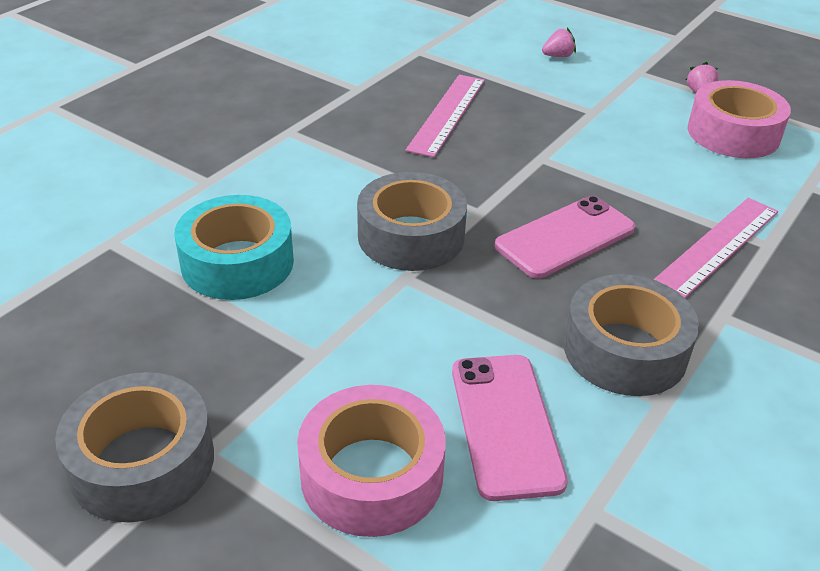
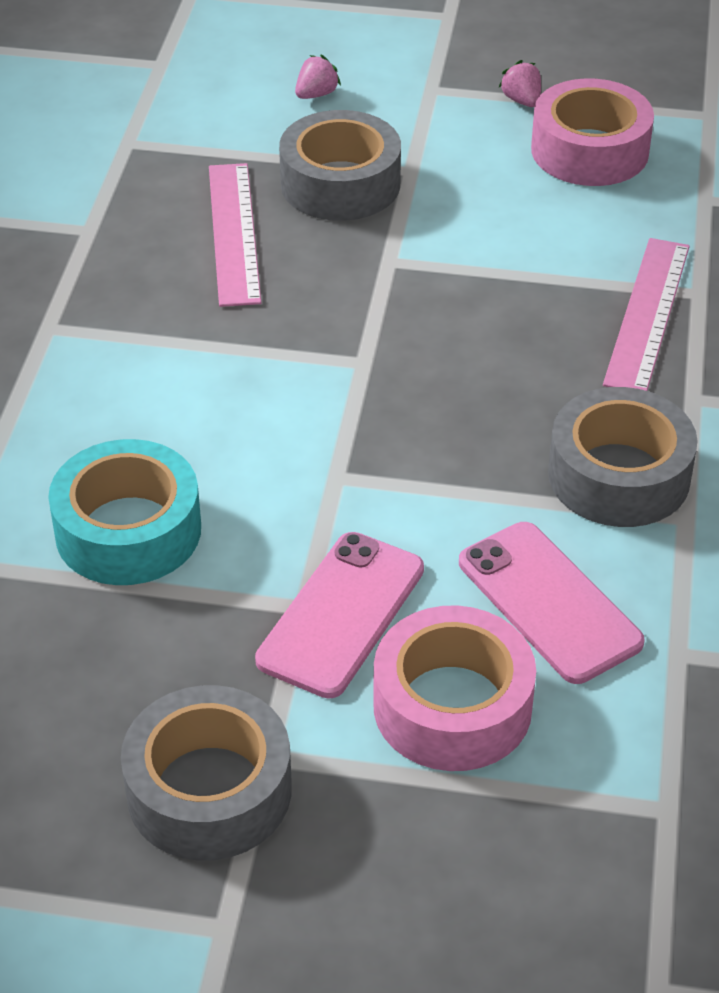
camera: 25 degrees left, 5 degrees up
grey tape [357,172,467,271] -> grey tape moved to [279,110,401,221]
pink phone [495,196,635,278] -> pink phone moved to [255,532,424,699]

